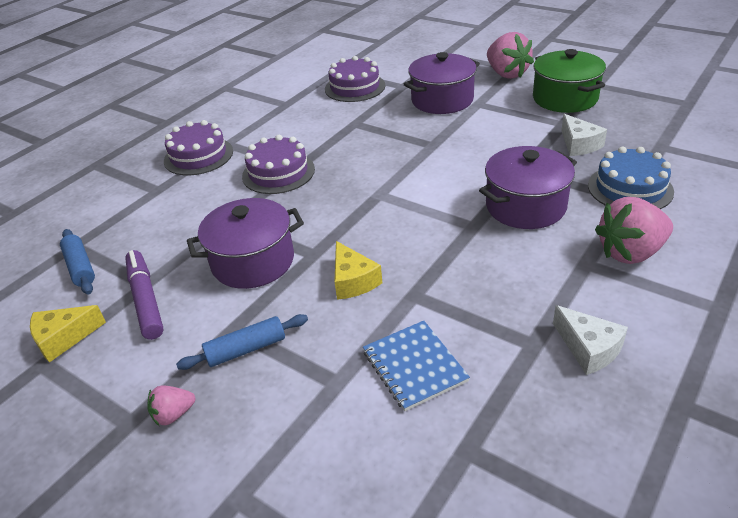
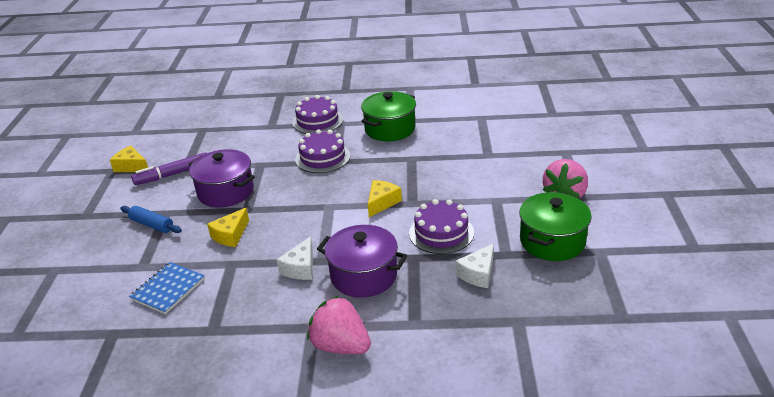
camera: 55 degrees right, 5 degrees down
blue rolling pin [60,229,95,295] -> none
purple marker [125,250,164,340] -> purple marker turned 150 degrees counterclockwise [131,152,207,185]
pink strawberry [147,386,195,426] -> none
purple cake [325,56,385,102] -> purple cake moved to [409,199,474,254]
purple pot [404,52,480,114] -> none
white cheese [553,305,628,375] -> white cheese moved to [277,237,313,280]
blue cake [588,147,674,209] -> none
none -> green pot [361,91,416,141]
none -> yellow cheese [368,180,402,217]

